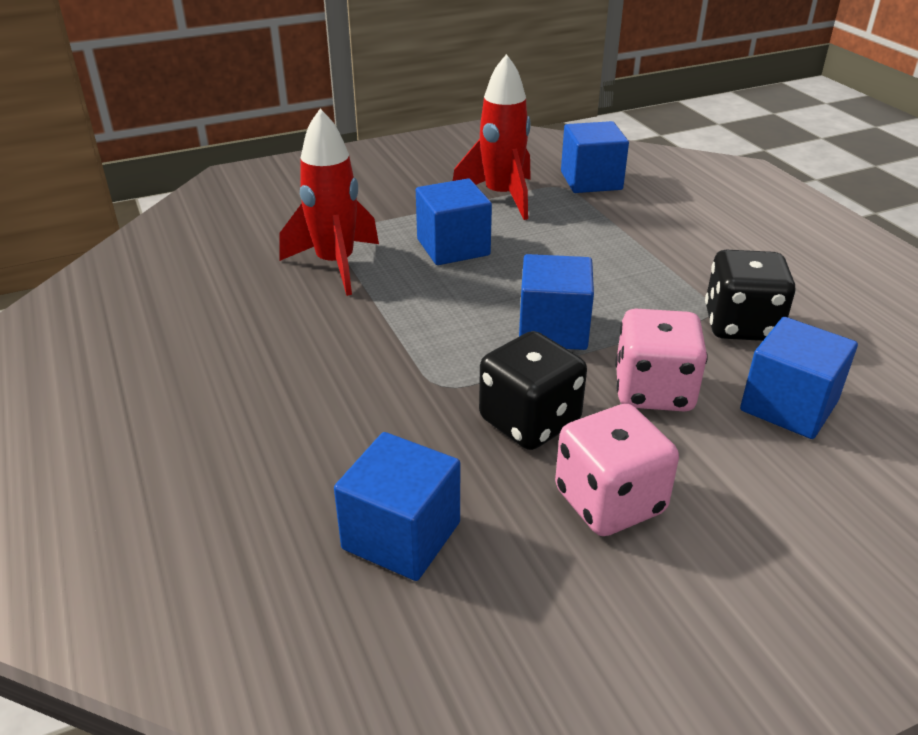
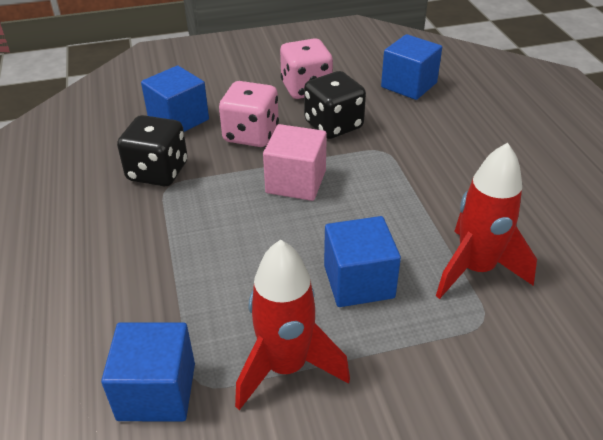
camera: 170 degrees left, 5 degrees up
blue cube [519,254,594,350] -> pink cube [263,124,327,201]

